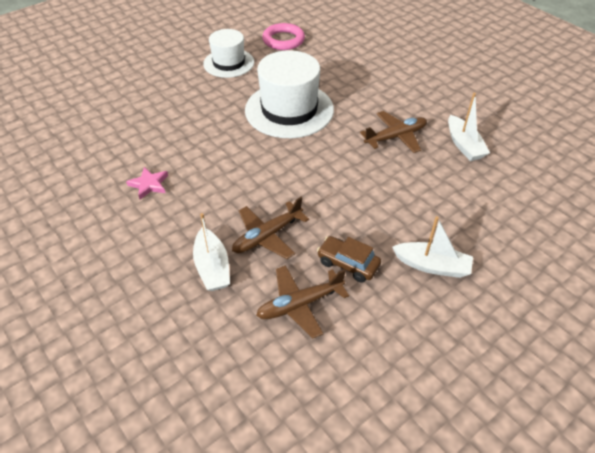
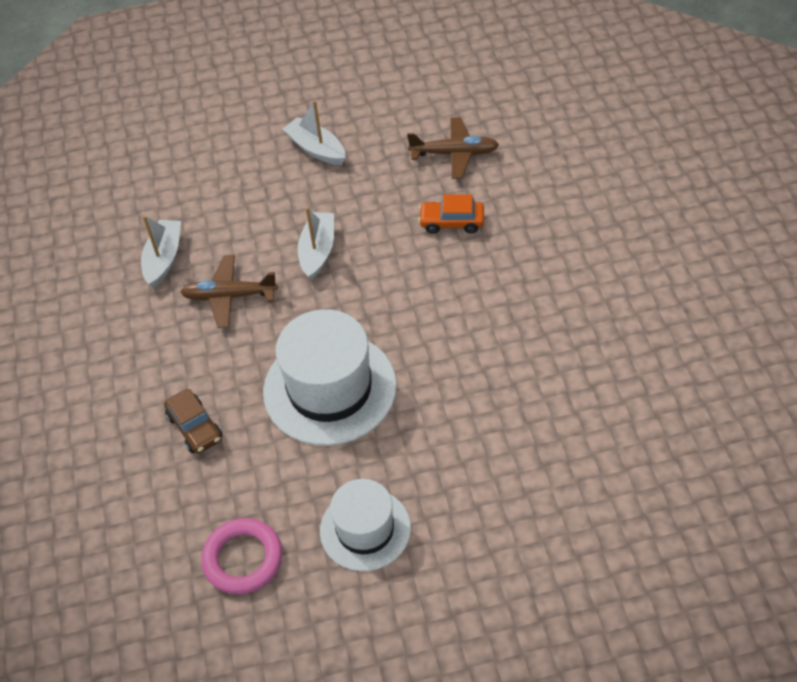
camera: 150 degrees left, 5 degrees up
pink star [126,167,168,199] -> none
white boat [193,213,230,291] -> white boat moved to [297,207,334,280]
brown plane [232,197,309,259] -> orange car [418,194,484,234]
brown car [317,236,381,283] -> brown car moved to [164,389,222,454]

